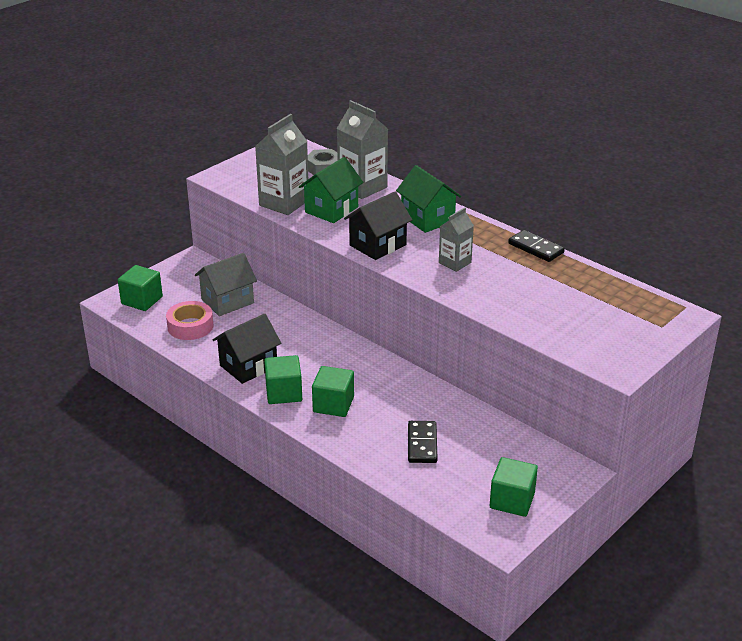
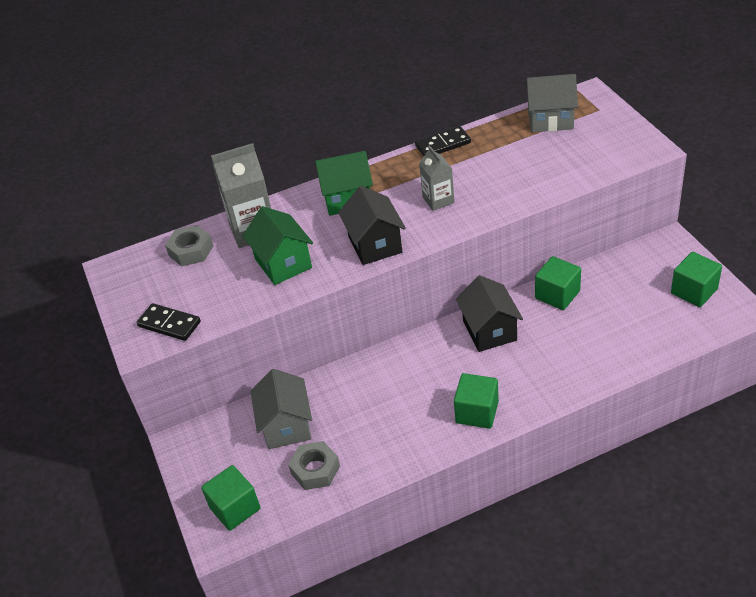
camera: 60 degrees left, 10 degrees up
pink tape [166,301,213,340] -> grey nut [288,441,340,490]
black house [212,314,281,384] -> black house moved to [456,275,523,352]
grey carton [255,114,308,215] -> none
green cube [312,366,354,417] -> green cube moved to [535,256,581,310]
black domino [408,421,438,463] -> black domino moved to [137,303,201,341]
none -> grey house [525,74,578,132]

